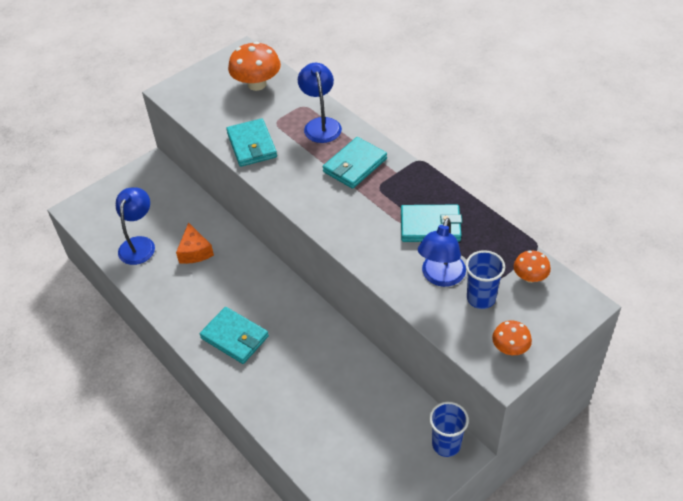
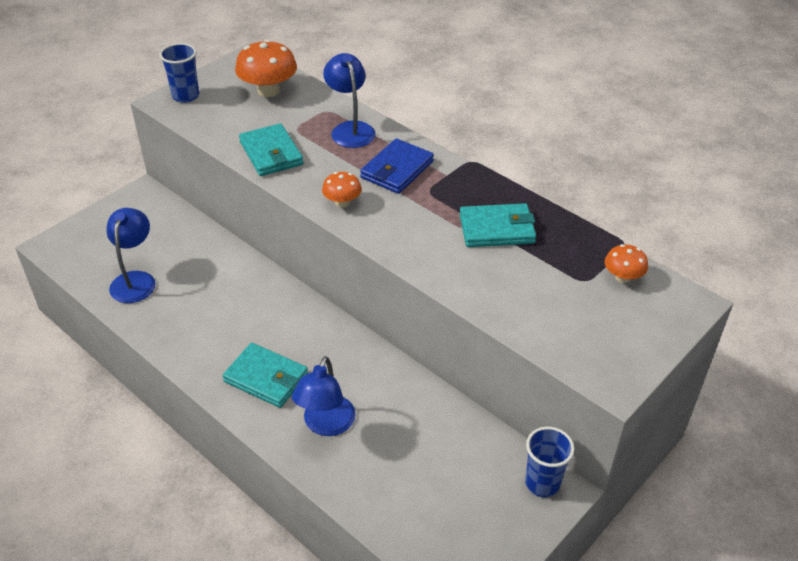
camera: 10 degrees left, 5 degrees down
orange cheese [176,222,214,264] -> none
turquoise wallet [323,137,387,189] -> blue wallet [360,138,434,194]
blue lamp [418,218,466,287] -> blue lamp moved to [292,356,356,436]
blue cup [465,250,505,309] -> blue cup moved to [159,43,199,103]
orange mushroom [492,321,532,355] -> orange mushroom moved to [322,172,362,207]

